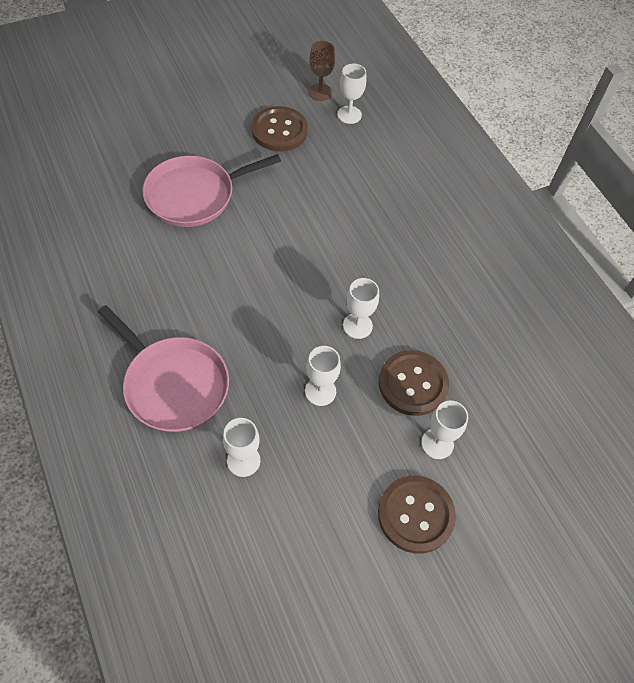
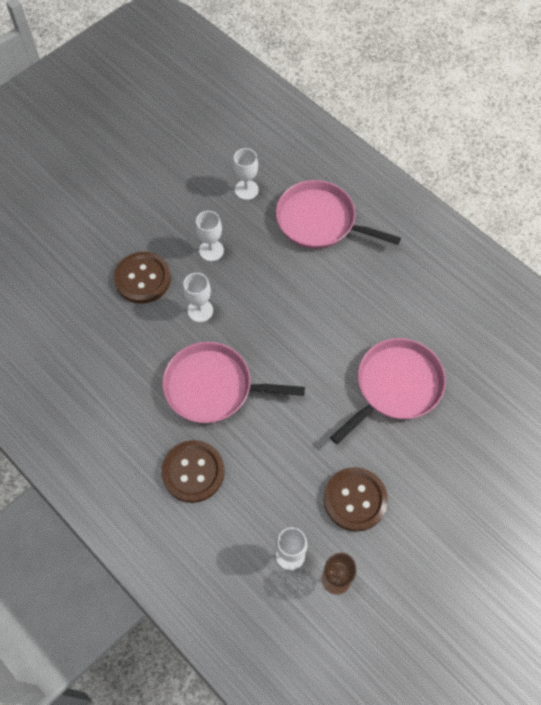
camera: 165 degrees right, 5 degrees up
brown button [378,475,456,554] -> brown button moved to [161,440,224,503]
white goblet [421,401,468,459] -> none
none -> pink pan [162,342,305,423]

